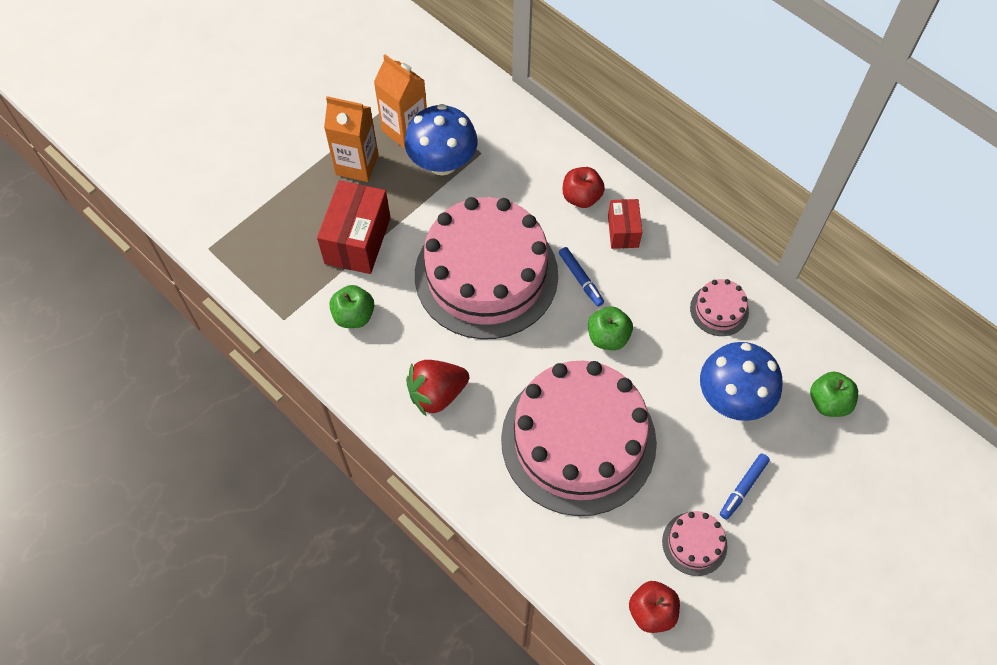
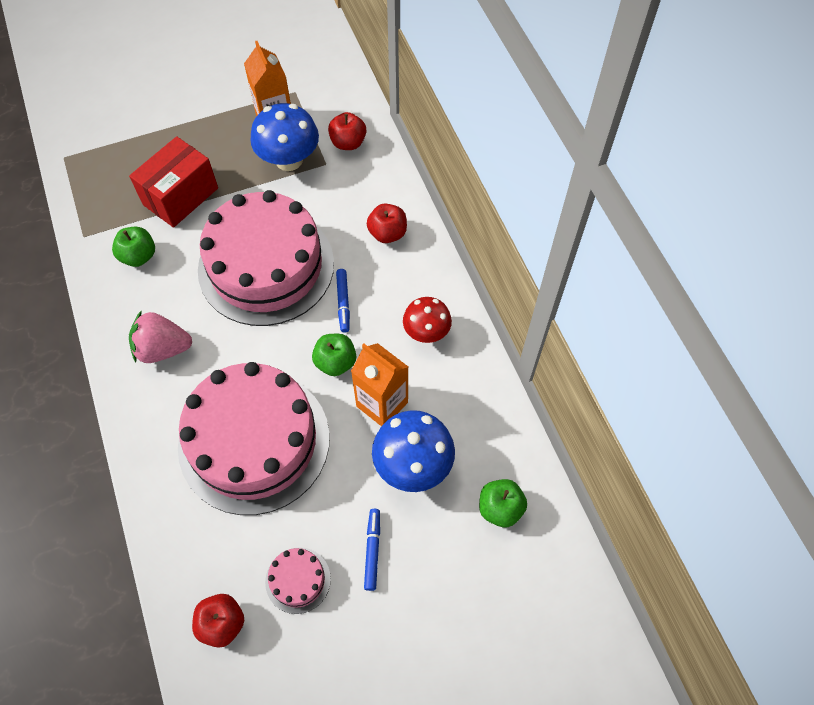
camera: 25 degrees right, 0 degrees up
orange carton [324,96,378,182] -> orange carton moved to [351,343,408,426]
red strawberry [406,360,469,417] -> pink strawberry [129,310,192,363]
red box [608,199,642,249] -> none
pink cake [690,279,749,336] -> none
blue marker [720,453,770,520] -> blue marker turned 120 degrees clockwise [364,509,380,591]
none -> red apple [328,112,366,150]
none -> red mushroom [403,297,452,343]

